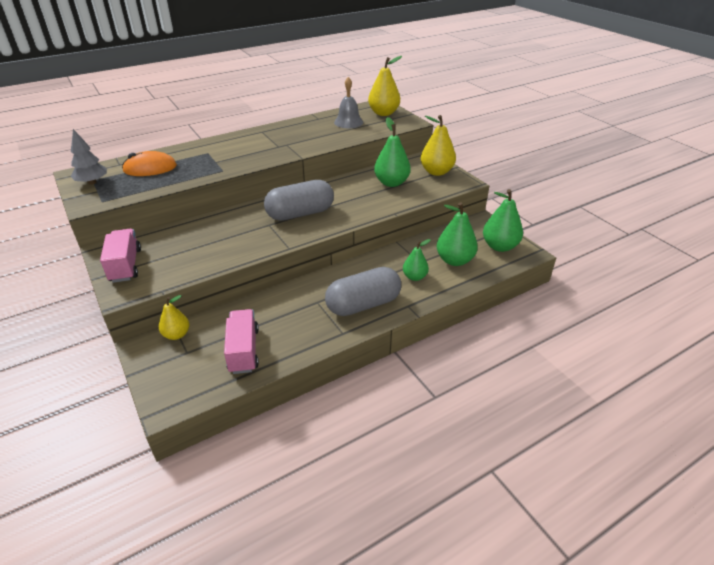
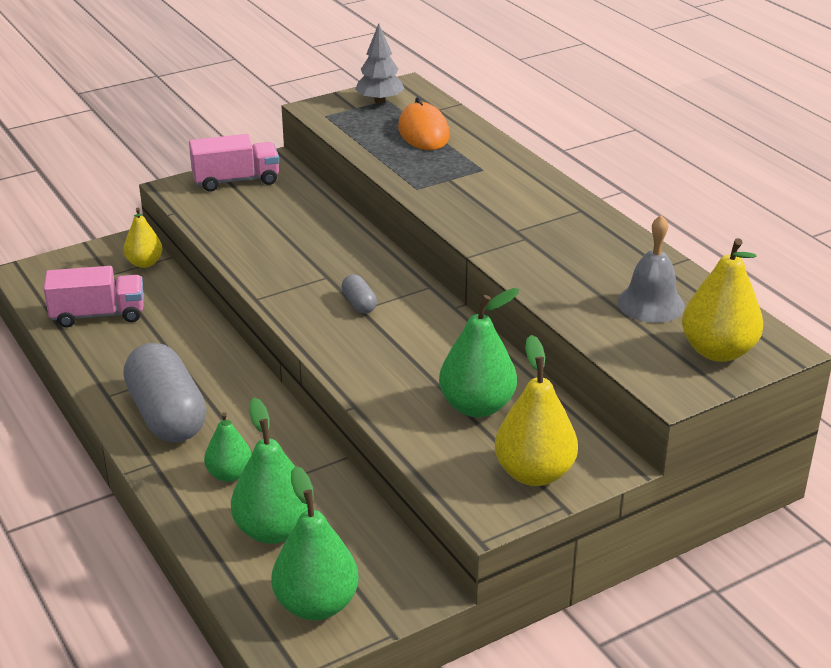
camera: 90 degrees right, 5 degrees down
grey capsule [264,180,334,221] -> grey capsule [341,274,377,314], size x0.43

